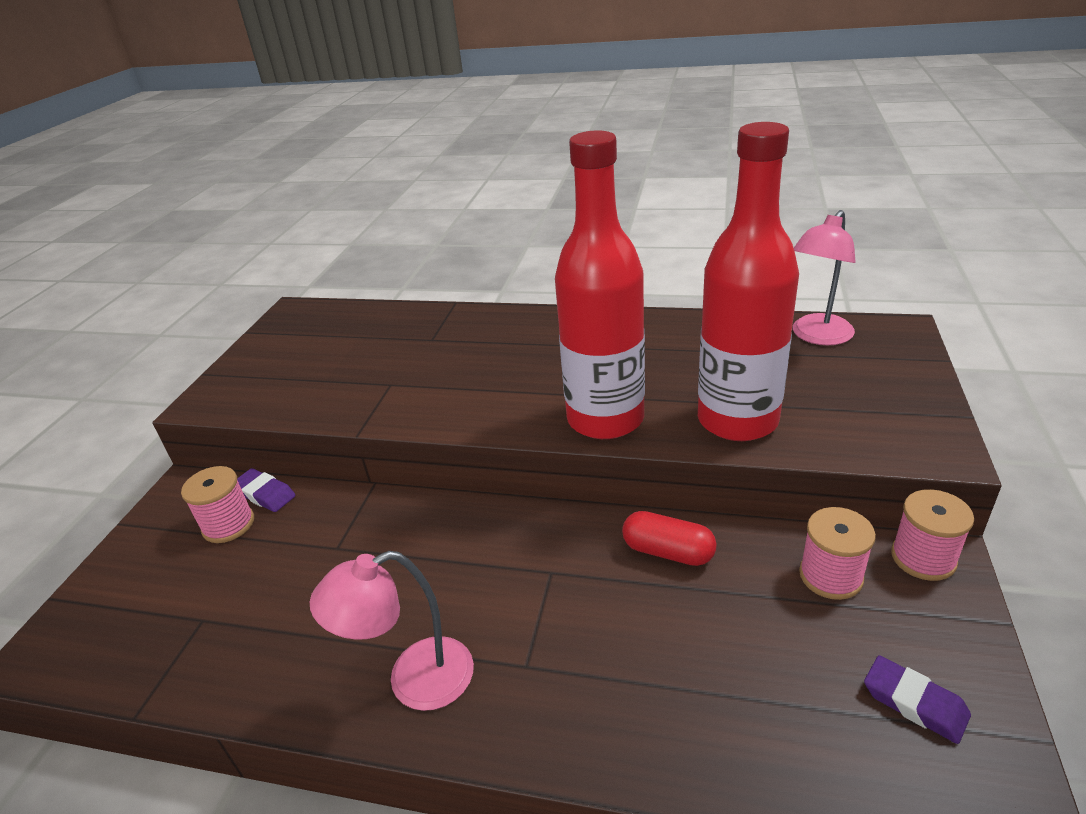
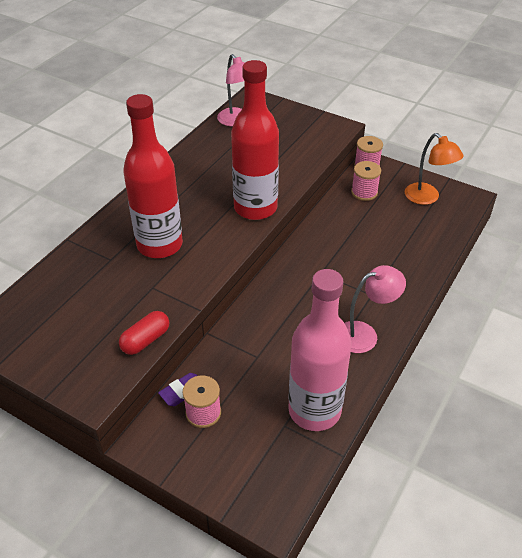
camera: 75 degrees left, 10 degrees up
pink lamp [310,551,474,711] -> pink lamp turned 105 degrees counterclockwise [345,265,406,353]
red capsule [622,511,717,566] -> red capsule moved to [119,311,169,355]
red bottle [698,122,799,441] -> red bottle moved to [123,94,183,258]
purple eraser [864,655,971,744] -> orange lamp [405,133,464,205]
none -> pink bottle [288,269,352,431]

